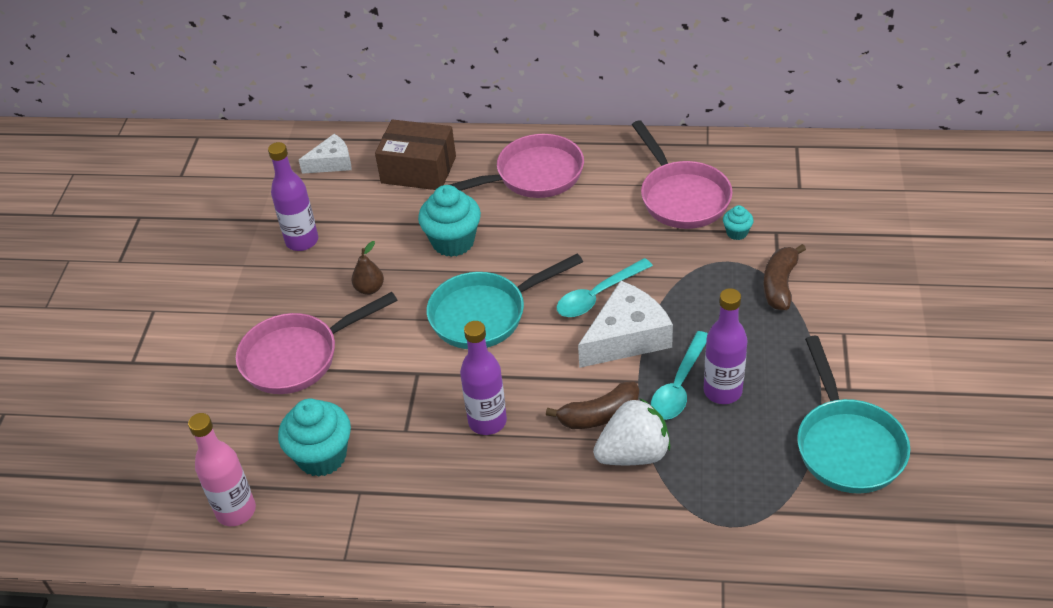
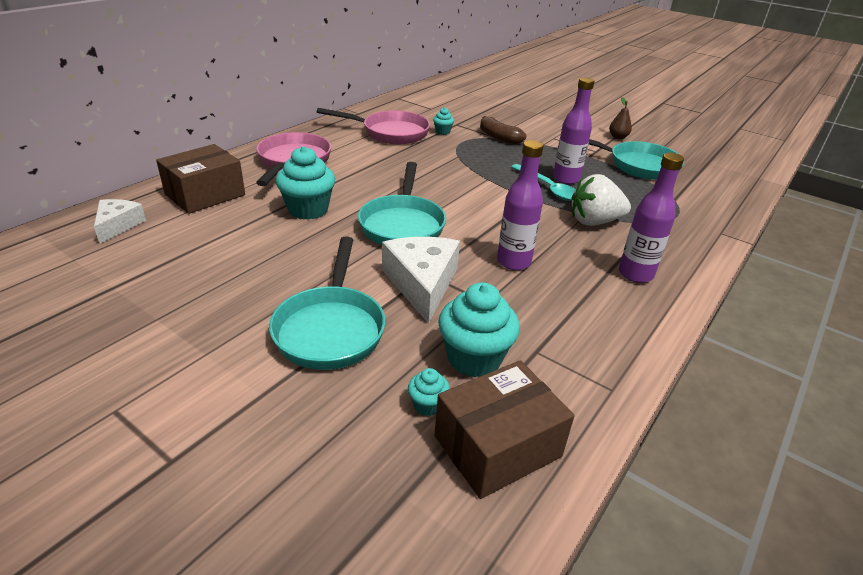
camera: 65 degrees left, 10 degrees down
pink bottle [188,413,256,526] -> brown box [435,360,574,499]
pink pan [236,292,397,394] -> turquoise pan [269,236,385,370]
purple bottle [268,142,318,251] -> purple bottle moved to [619,153,684,283]
brown pear [352,241,384,295] -> brown pear moved to [609,97,632,139]
brown banana [546,381,639,429] -> none
turquoise spoon [556,258,653,317] -> none
white cheese [578,281,673,368] -> white cheese moved to [382,237,460,324]
white strawberry [593,398,670,465] -> white strawberry turned 105 degrees counterclockwise [572,174,631,226]
none -> turquoise cupcake [408,368,450,416]

